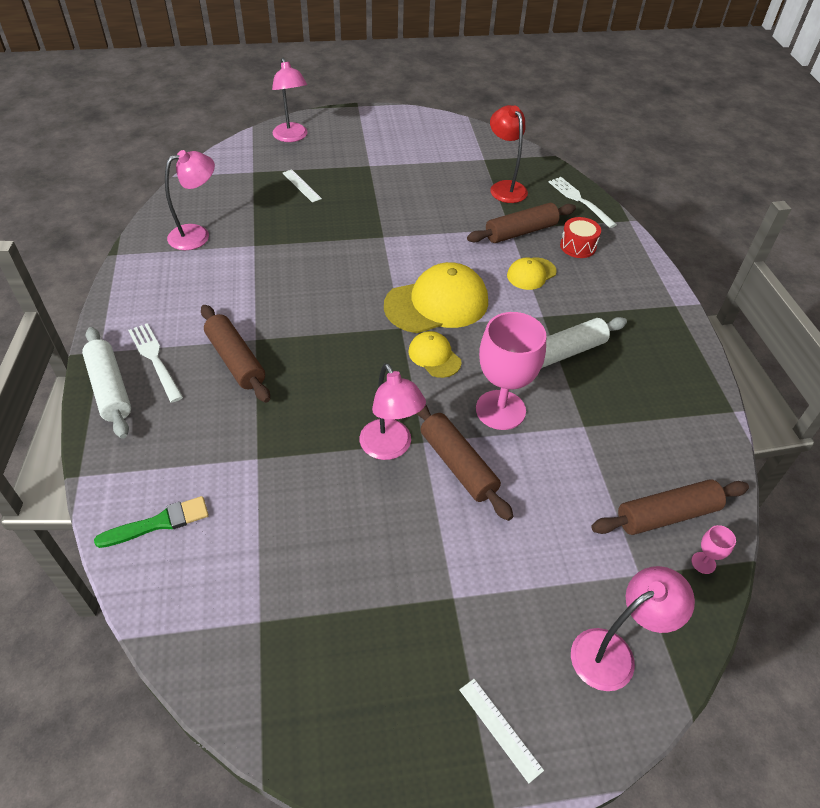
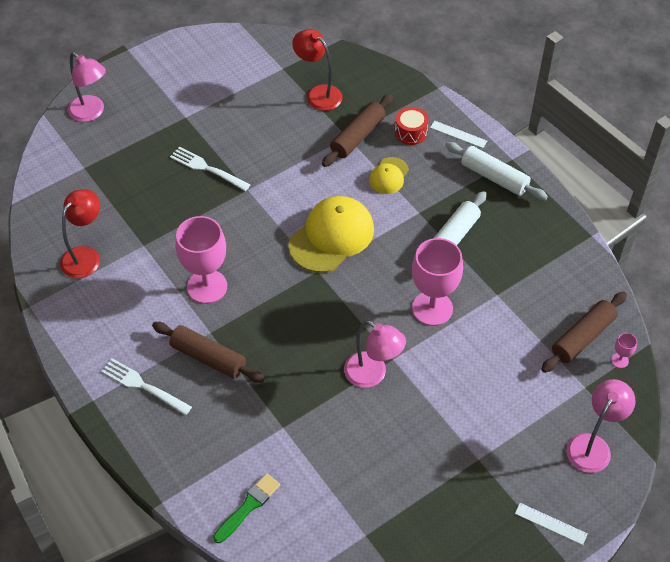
camera: 25 degrees left, 5 degrees up
white rolling pin [82,327,131,439] -> white rolling pin moved to [445,142,548,200]
pink lamp [165,150,215,250] -> red lamp [60,189,100,278]
white ruler [283,169,322,203] -> white ruler moved to [430,121,487,148]
yellow cap [409,331,462,378] -> none
brown rolling pin [416,405,513,521] -> none
white fork [549,177,617,228] -> white fork moved to [170,147,250,191]
none -> pink goblet [175,216,227,304]

